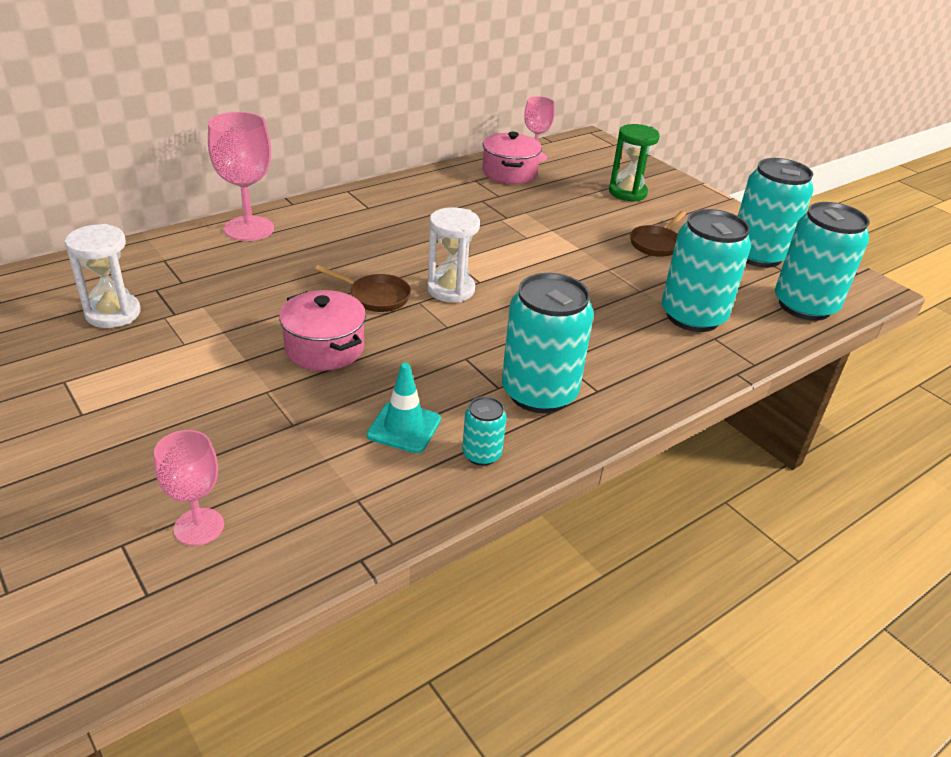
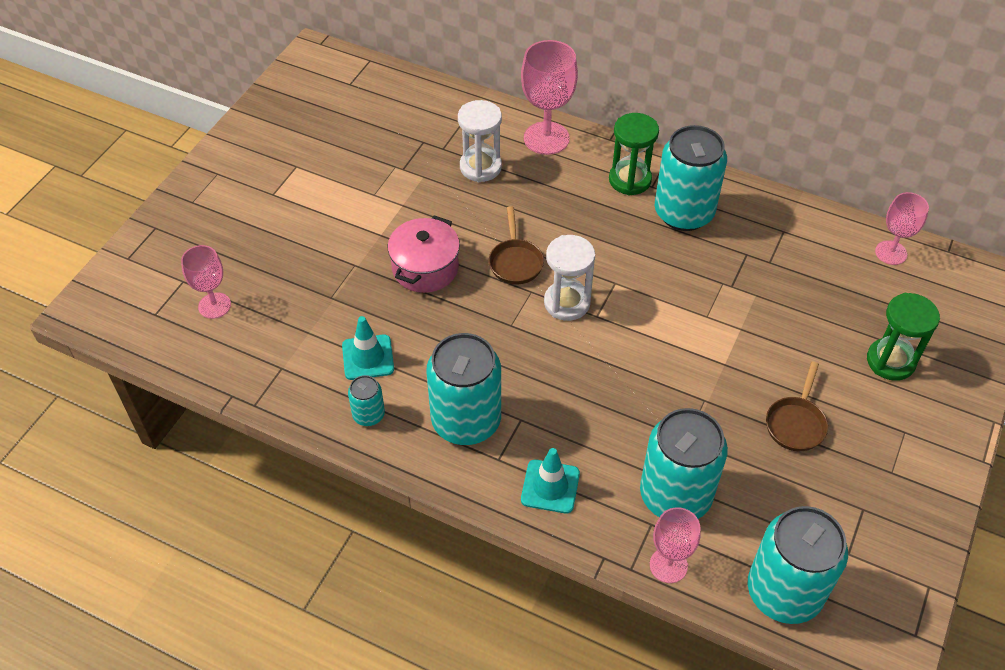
camera: 65 degrees right, 15 degrees up
white hourglass [65,224,141,328] -> white hourglass moved to [458,100,502,182]
pink pot [482,132,542,184] -> none
brown pan [630,211,686,257] -> brown pan turned 75 degrees counterclockwise [766,361,828,451]
turquoise can [738,158,814,268] -> turquoise can moved to [655,125,727,231]
none -> turquoise traffic cone [521,448,580,513]
none -> green hourglass [609,113,659,196]
none -> pink goblet [650,507,701,583]

